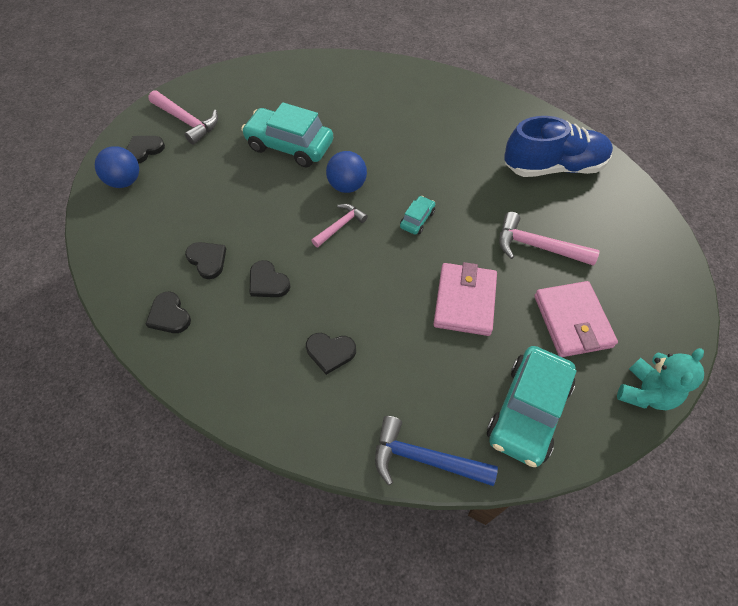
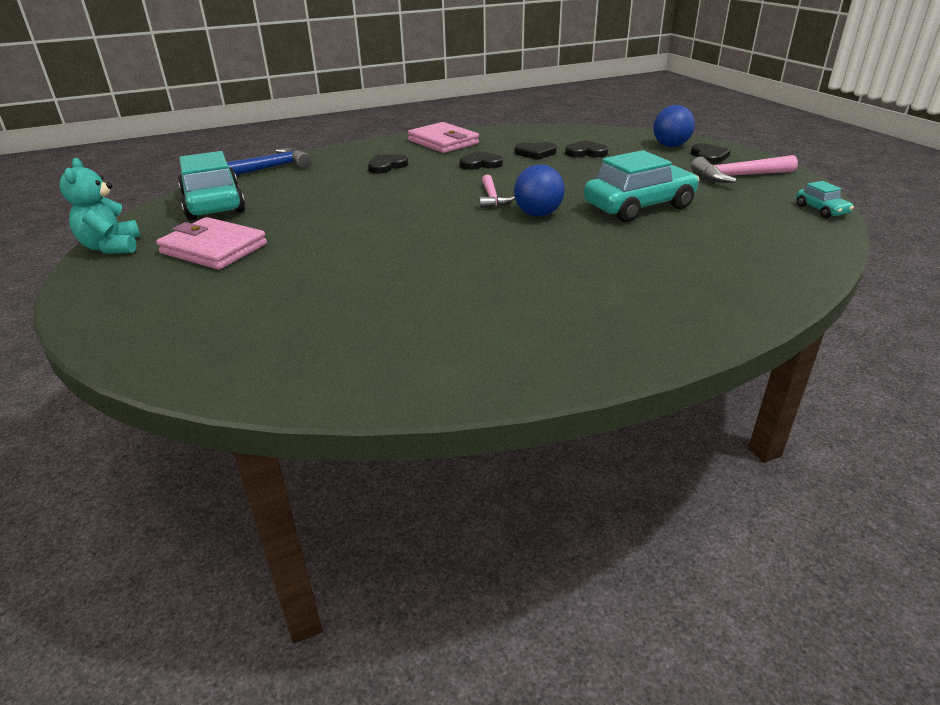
camera: 130 degrees right, 25 degrees down
black heart [145,292,191,333] -> black heart moved to [565,140,608,157]
turquoise car [400,196,435,235] -> turquoise car moved to [796,181,854,218]
pink wallet [433,262,497,336] -> pink wallet moved to [408,122,479,153]
pink hammer [499,212,600,266] -> none
blue shoe [504,116,613,177] -> none

